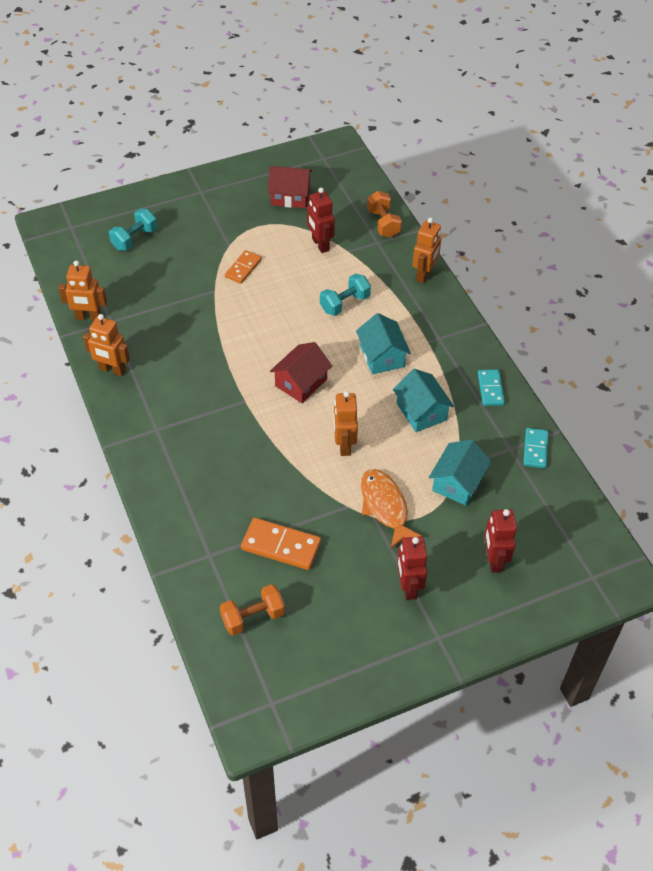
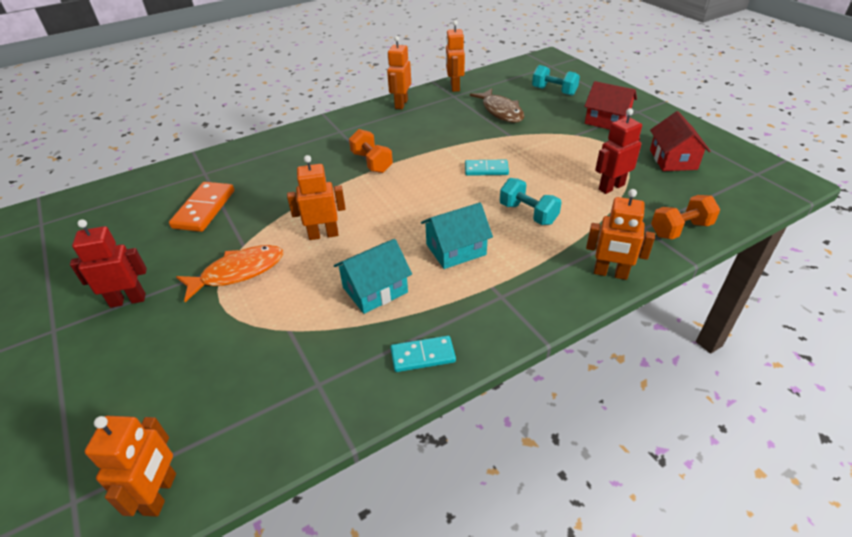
camera: 85 degrees right, 10 degrees down
orange dumbbell [220,584,285,635] -> orange dumbbell moved to [349,129,393,173]
orange domino [225,250,262,284] -> none
red house [270,342,332,403] -> red house moved to [584,81,637,130]
turquoise house [429,440,492,506] -> none
red robot [484,509,517,573] -> none
turquoise domino [523,428,549,468] -> turquoise domino moved to [465,160,509,176]
none -> orange robot [85,416,176,517]
none -> brown fish [470,88,524,123]

